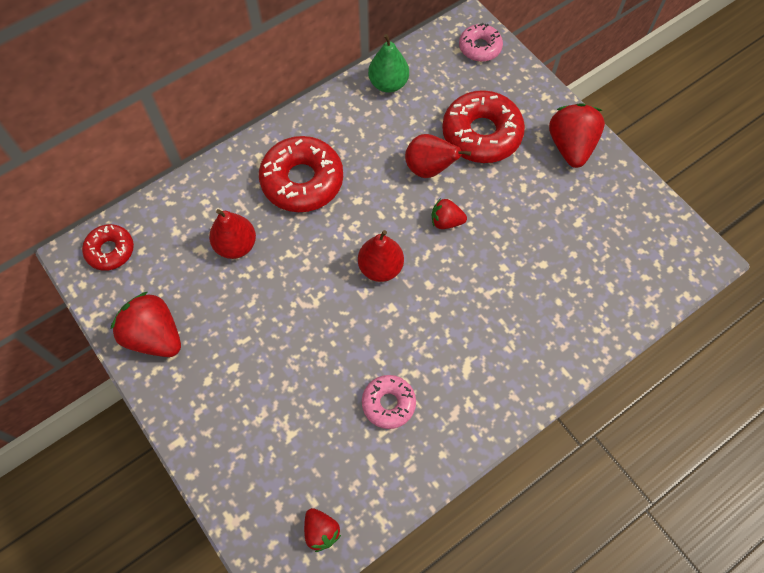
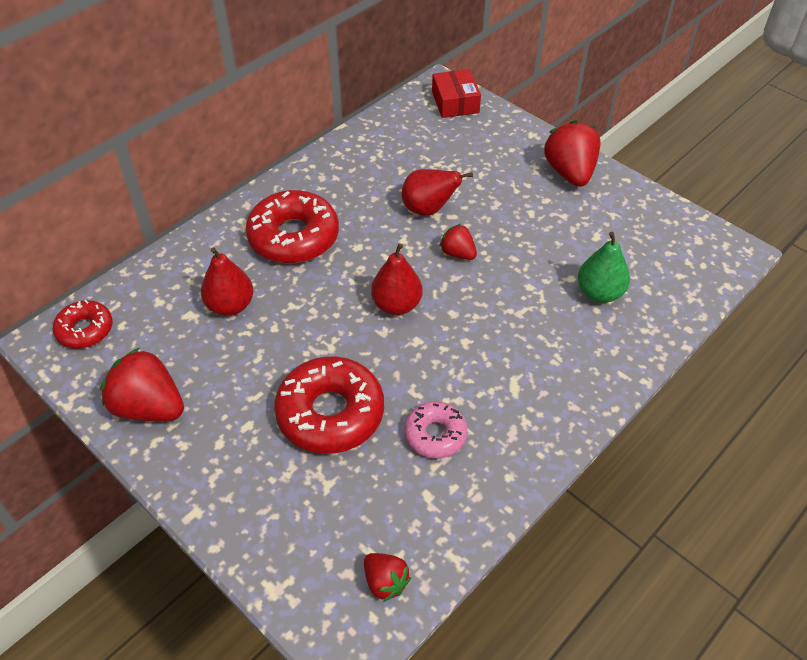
camera: 10 degrees left, 15 degrees down
green pear [368,34,409,93] -> green pear moved to [578,232,630,303]
red strawberry [432,198,467,229] -> red strawberry turned 45 degrees clockwise [439,224,477,260]
red donut [442,90,525,163] -> red donut moved to [274,356,384,454]
pink donut [459,23,503,62] -> red box [432,69,481,118]

